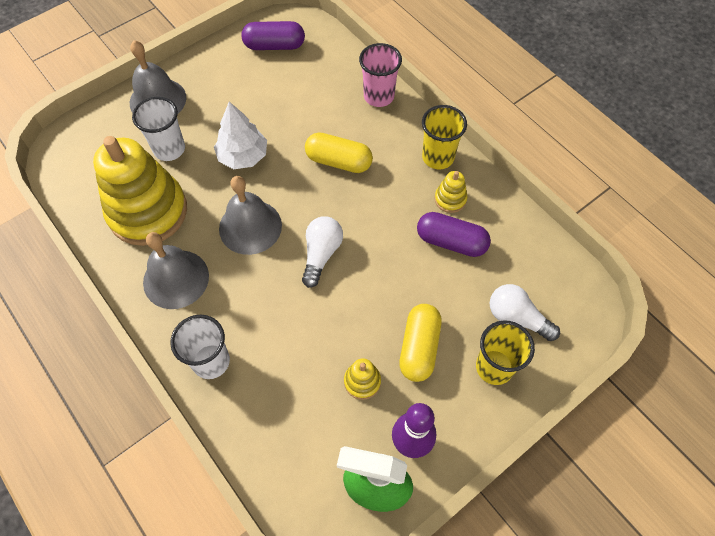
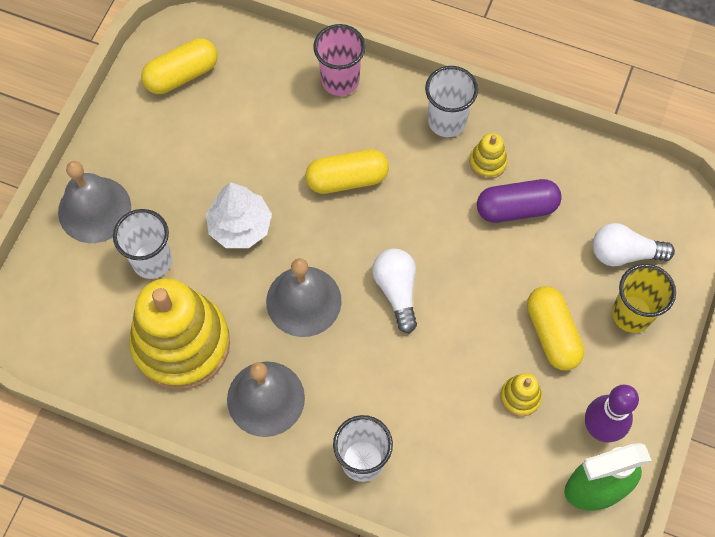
camera: 30 degrees left, 5 degrees up
purple capsule [241,21,305,50] -> yellow capsule [141,38,218,94]
yellow cup [422,105,467,169] -> white cup [425,66,478,137]

